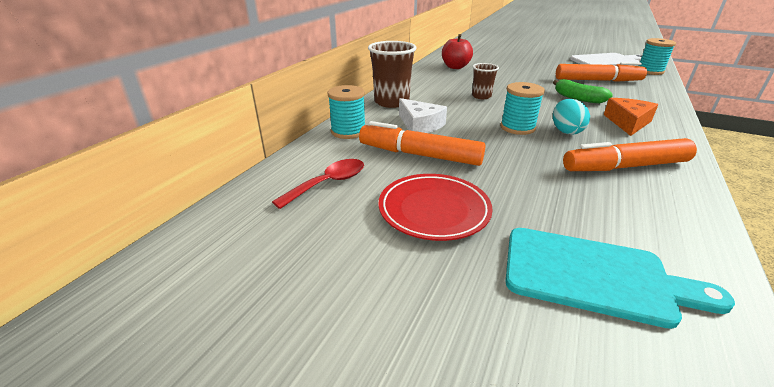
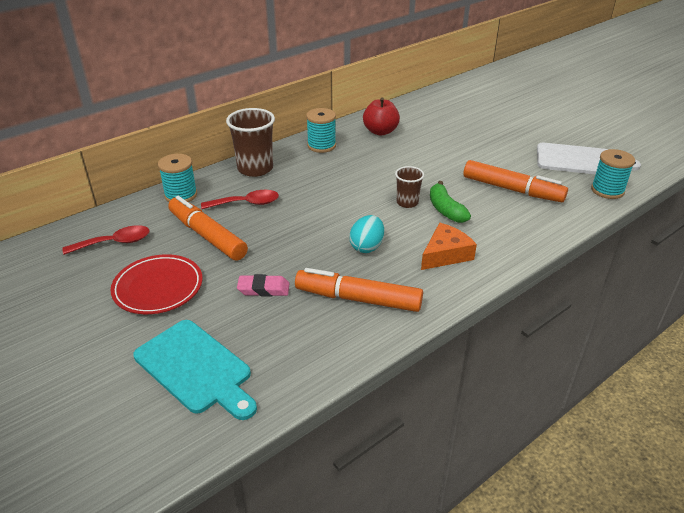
camera: 25 degrees right, 5 degrees up
white cheese [399,98,447,133] -> red spoon [201,190,279,209]
brown cup [472,63,499,99] -> brown cup moved to [395,166,424,208]
turquoise spool [500,82,545,135] -> turquoise spool moved to [306,108,336,153]
none -> pink eraser [237,274,290,297]

